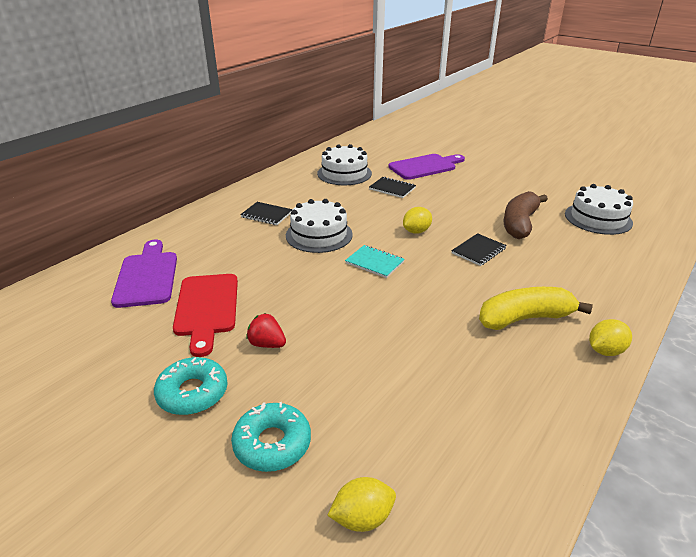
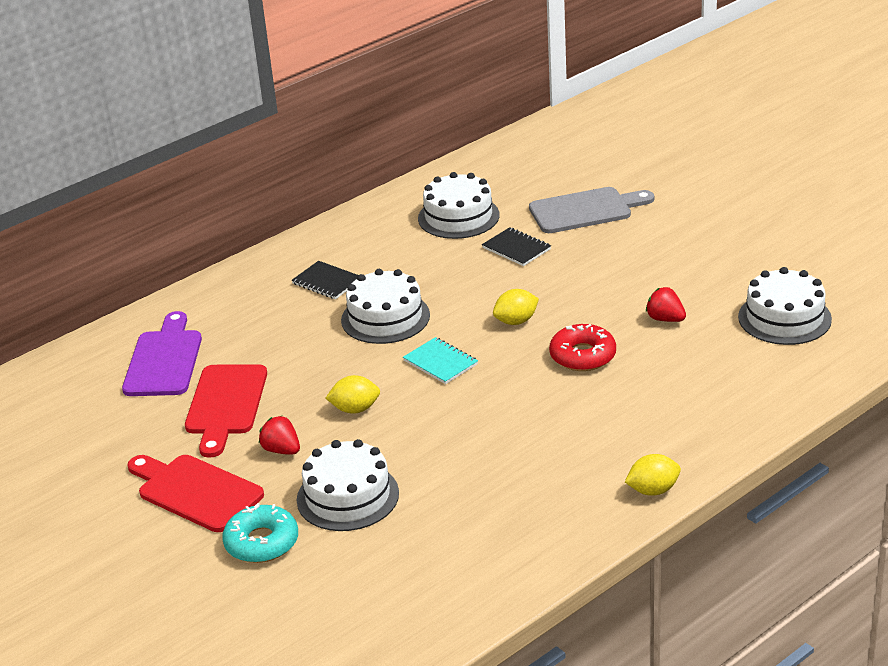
camera: 15 degrees right, 0 degrees up
turquoise donut [154,357,228,415] -> red cutting board [127,455,264,532]
yellow lemon [327,477,396,532] -> yellow lemon moved to [326,375,380,414]
purple cutting board [388,154,465,180] -> grey cutting board [529,187,654,233]
black notebook [451,233,507,266] -> red donut [549,324,616,371]
yellow banana [479,287,593,330] -> none
brown banana [504,191,548,239] -> red strawberry [646,287,686,322]
none -> white cake [297,439,399,531]

